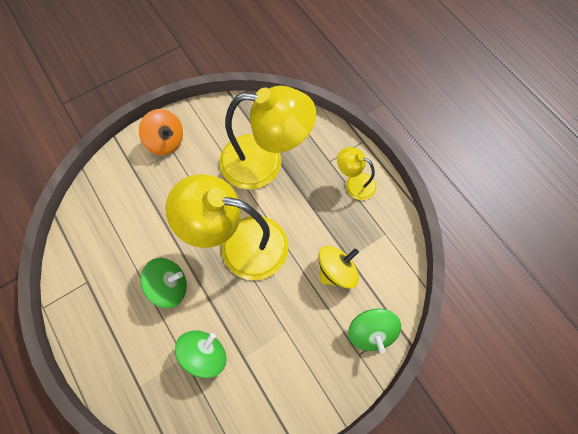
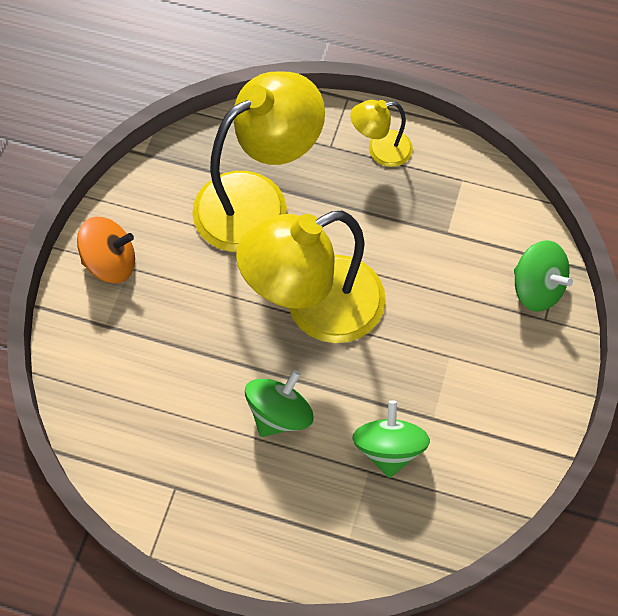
camera: 40 degrees left, 5 degrees down
yellow spinning top [318,246,359,289] -> none

